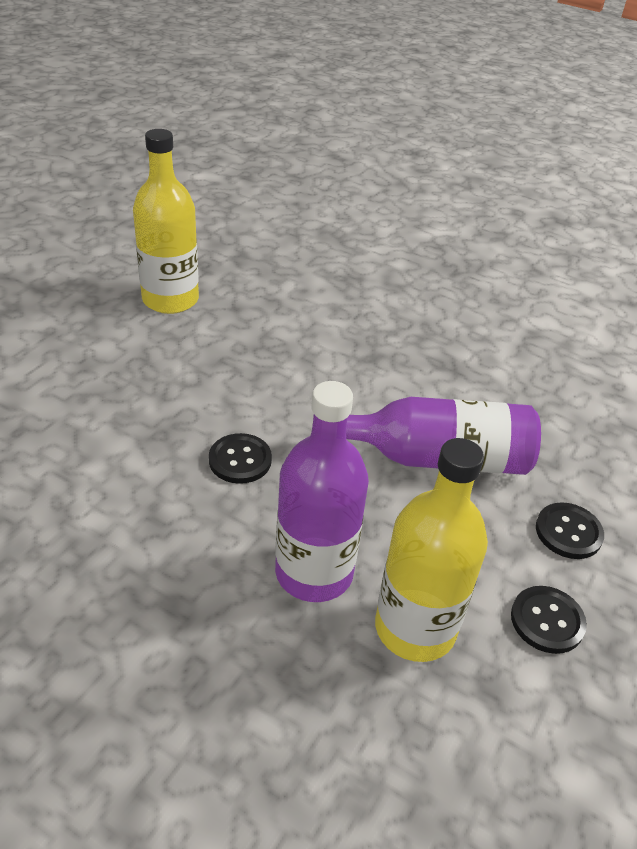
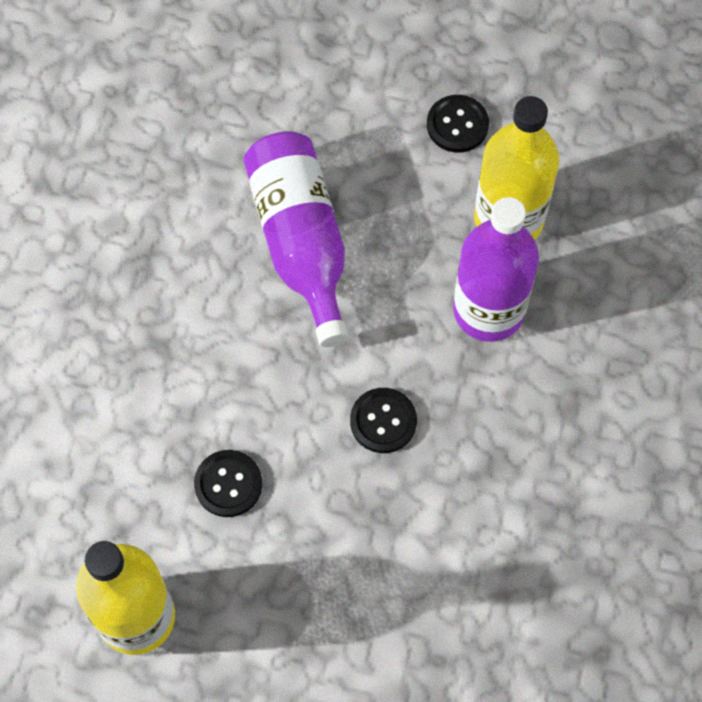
camera: 105 degrees left, 25 degrees up
black button [536,502,604,559] -> black button moved to [194,450,262,517]

